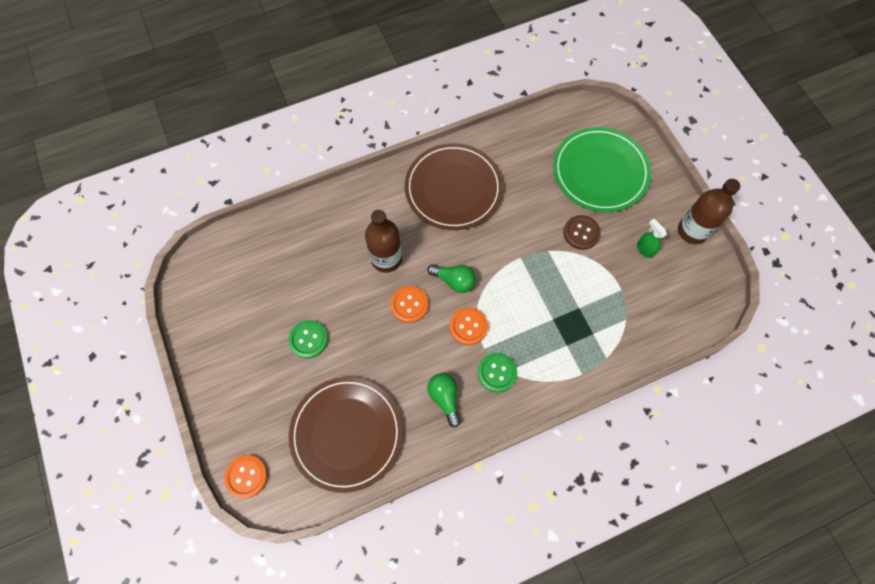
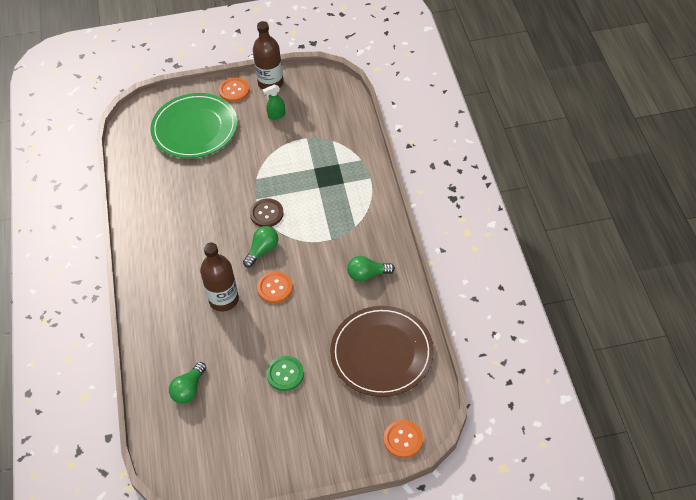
camera: 75 degrees left, 15 degrees down
brown plate [405,143,503,230] -> none
orange button [450,307,488,345] -> orange button moved to [219,77,250,102]
green button [478,353,517,392] -> none
brown button [563,215,601,250] -> brown button moved to [250,198,284,227]
none -> green light bulb [169,362,206,404]

